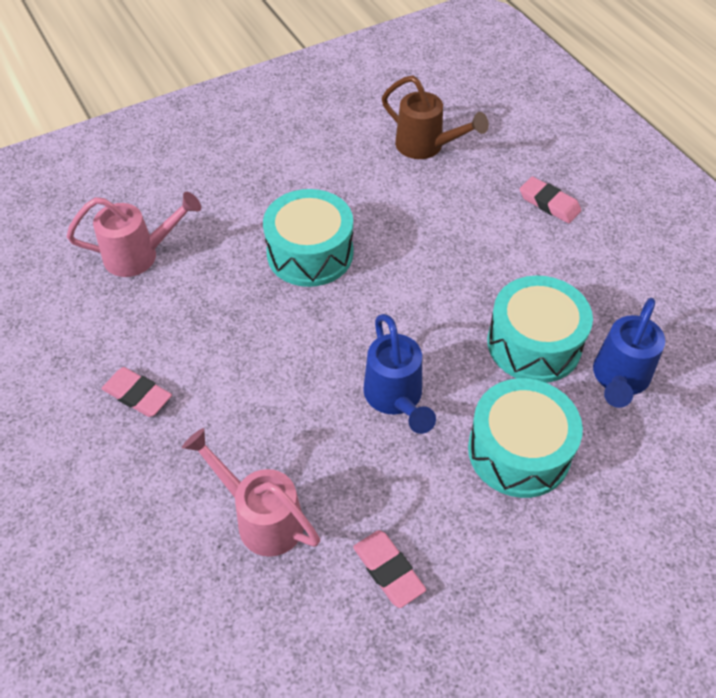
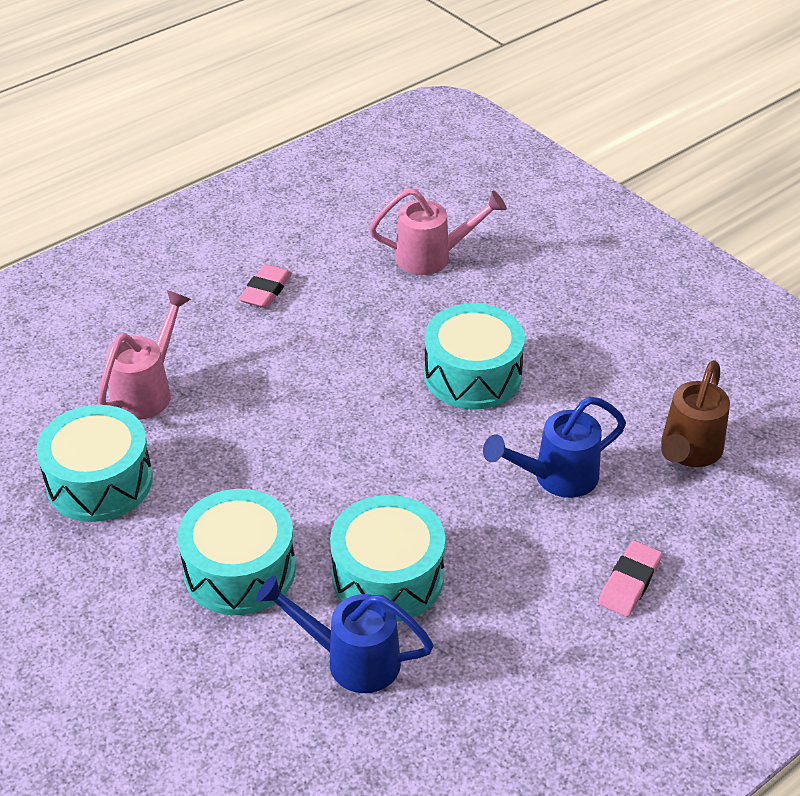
camera: 80 degrees right, 10 degrees down
pink watering can [67,192,201,277] -> pink watering can turned 75 degrees counterclockwise [369,188,507,275]
pink eraser [353,530,426,608] -> turquoise drum [36,405,153,522]
blue watering can [363,314,436,434] -> blue watering can moved to [483,396,626,498]

